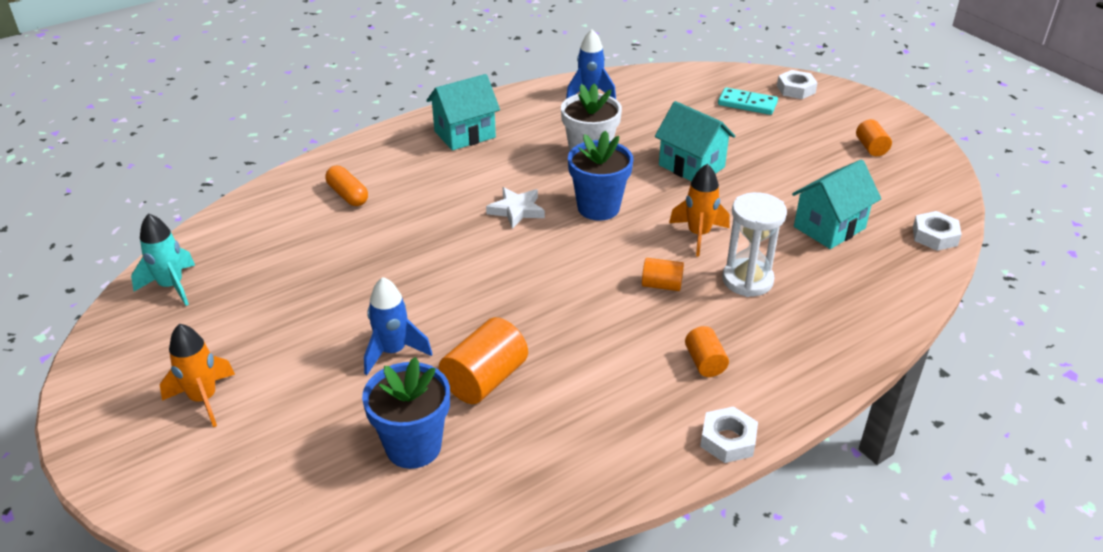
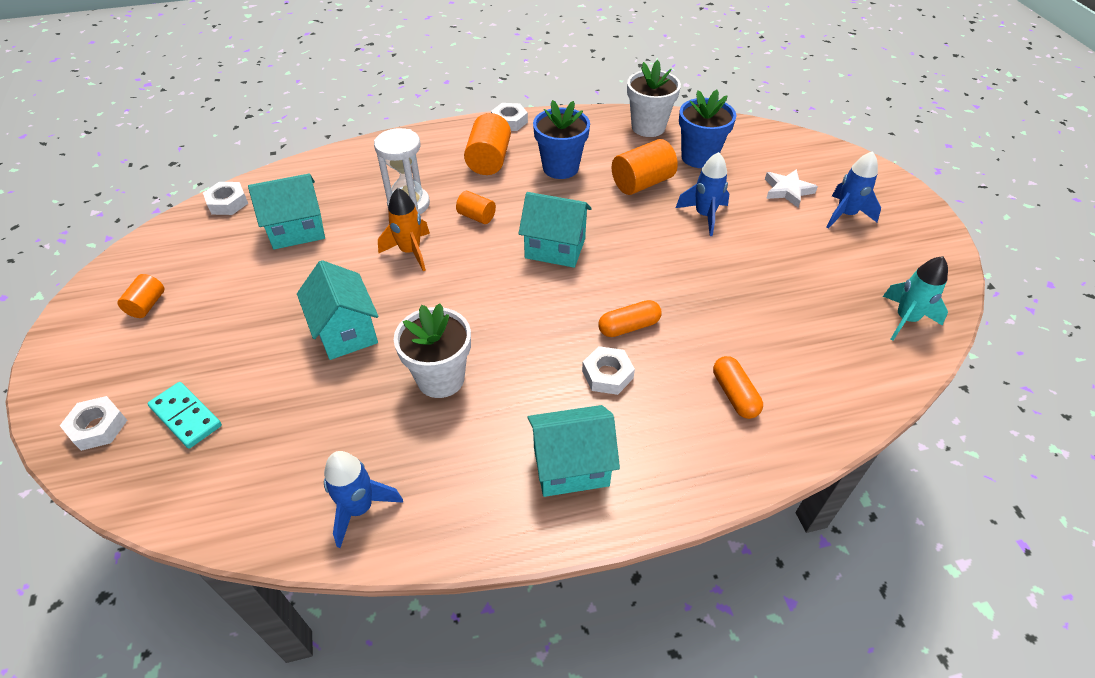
camera: 160 degrees left, 10 degrees up
orange rocket [160,324,235,427] -> blue rocket [827,151,881,229]
white star [486,187,545,229] -> white star moved to [765,169,818,208]
blue flower pot [568,130,633,221] -> blue flower pot moved to [533,100,590,179]
orange cylinder [685,326,729,377] -> orange cylinder [464,113,511,175], size x1.72
none -> turquoise house [518,192,592,268]
none -> white nut [582,346,635,395]
none -> orange capsule [598,300,662,337]
none -> white flower pot [627,60,681,137]

